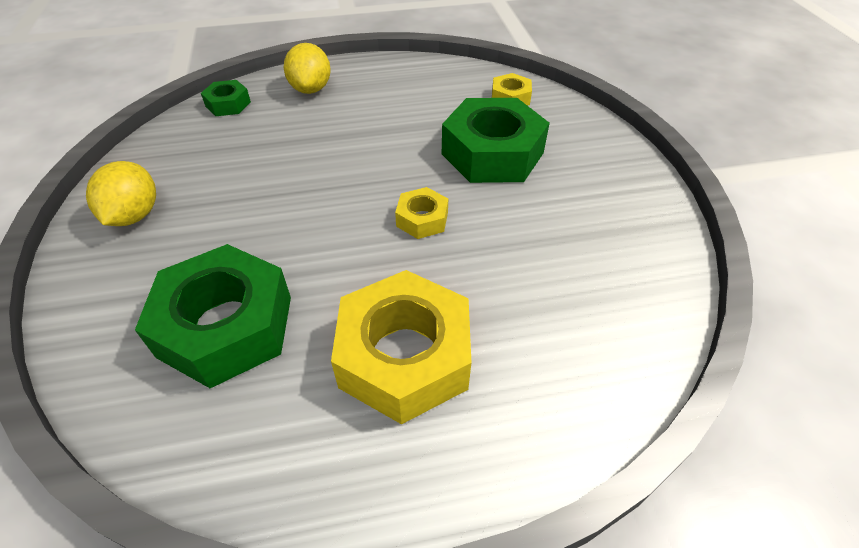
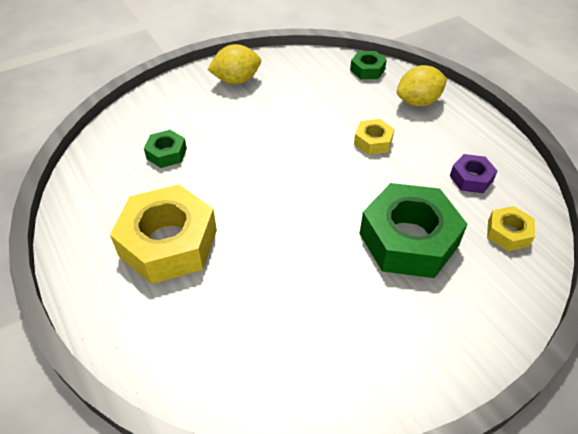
camera: 70 degrees right, 0 degrees up
green nut [135,244,291,388] -> green nut [144,130,187,168], size x0.48
yellow nut [395,187,448,239] -> yellow nut moved to [354,119,394,155]
none -> purple nut [450,154,497,193]

